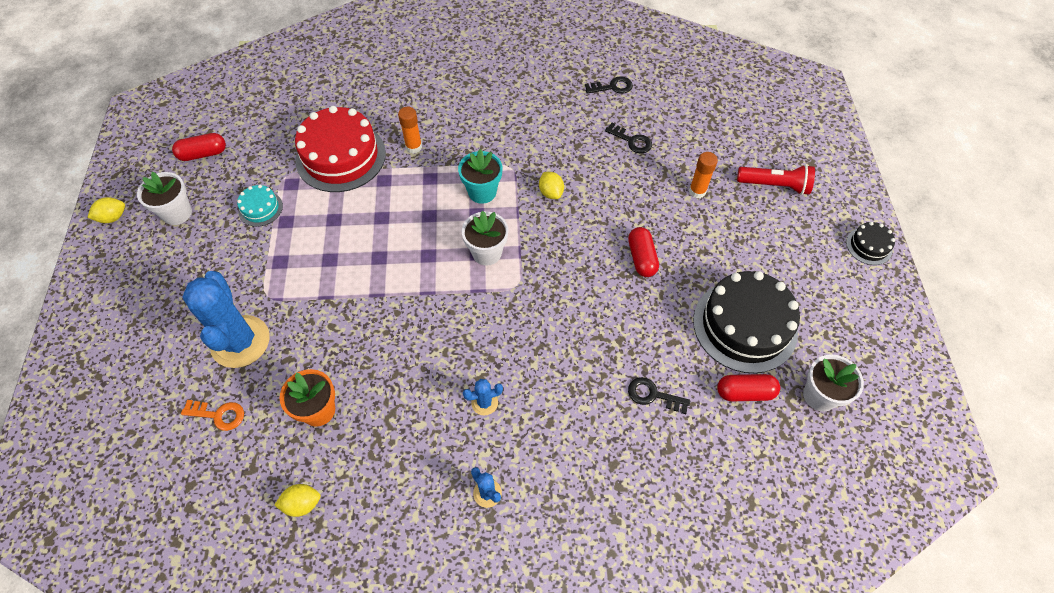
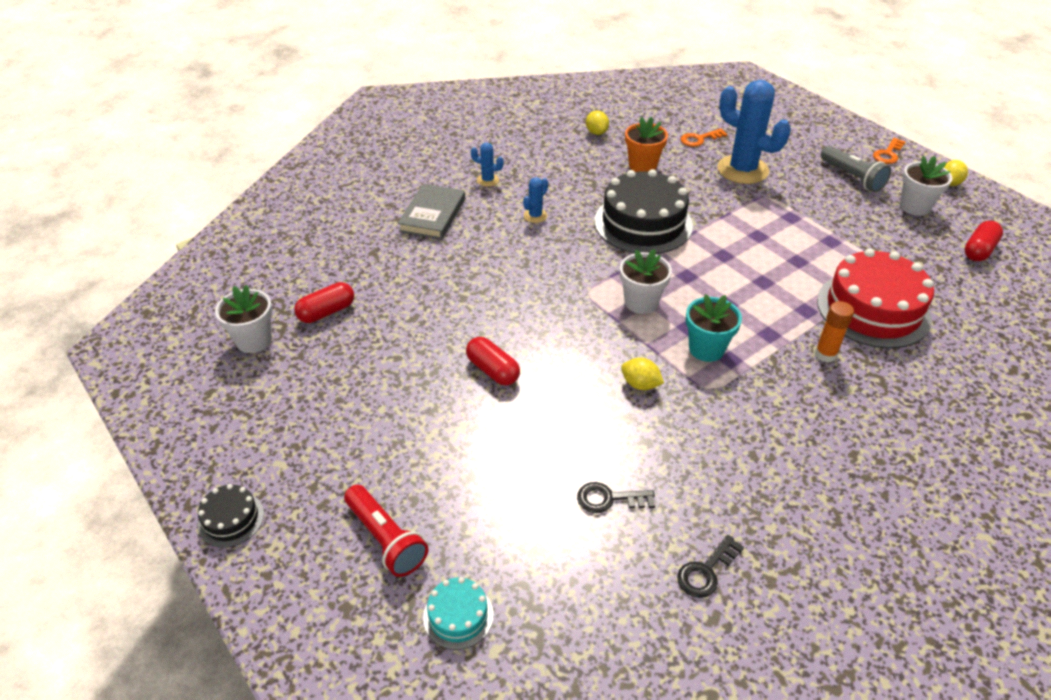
camera: 145 degrees right, 15 degrees down
turquoise cake [237,185,283,227] -> turquoise cake moved to [423,577,494,650]
yellow lemon [274,484,321,517] -> yellow lemon turned 60 degrees counterclockwise [586,110,609,135]
black key [628,377,690,414] -> none
orange glue stick [689,152,718,198] -> none
black cake [693,271,800,373] -> black cake moved to [594,169,693,254]
red flashlight [737,164,815,195] -> red flashlight turned 105 degrees counterclockwise [344,485,428,577]
none -> grey book [398,184,465,239]
none -> grey flashlight [821,146,891,192]
none -> orange key [873,138,906,164]

